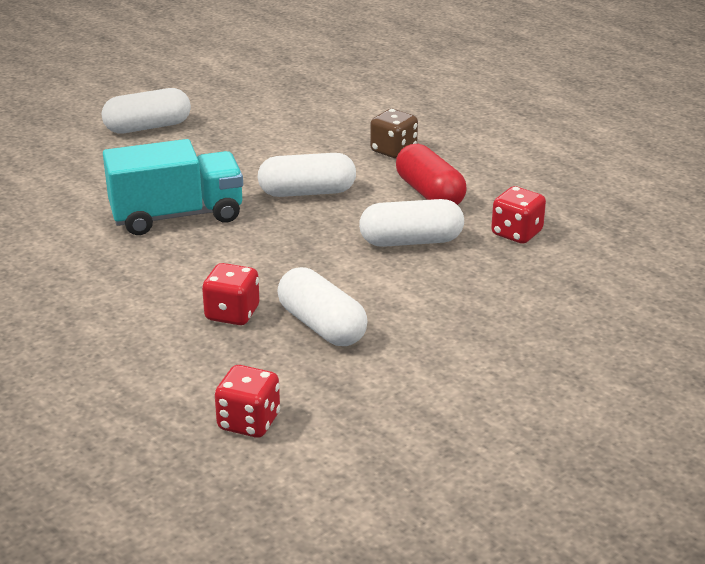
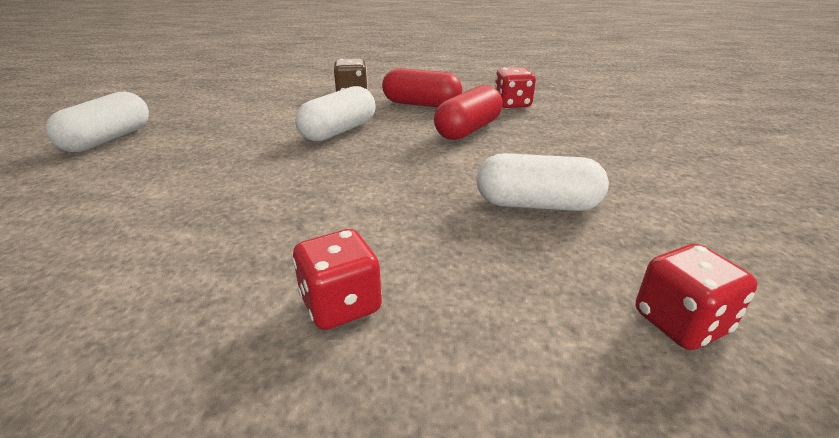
camera: 45 degrees left, 0 degrees up
turquoise truck [103,139,243,235] -> none
red dice [202,263,260,325] -> red dice moved to [292,229,382,330]
white capsule [359,199,464,247] -> red capsule [434,85,503,140]

